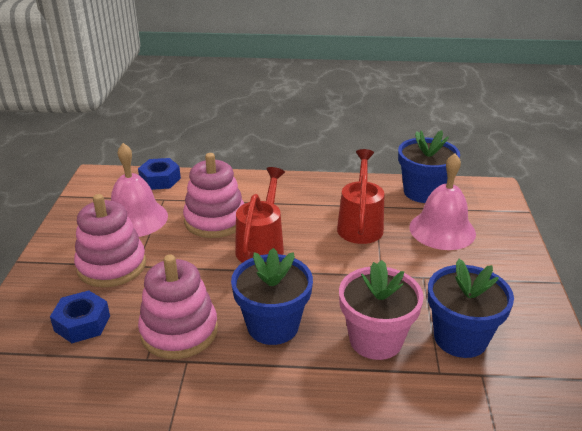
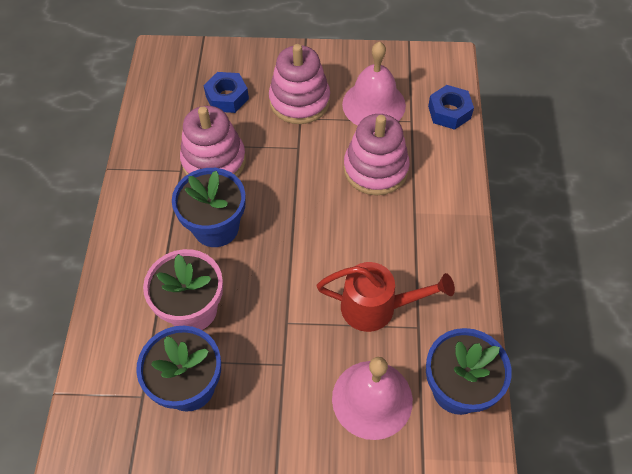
camera: 90 degrees right, 25 degrees up
red watering can [235,167,285,263] -> none

